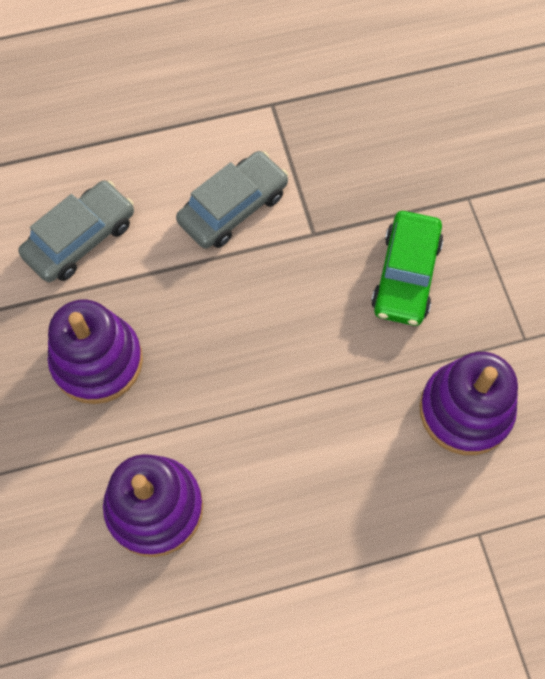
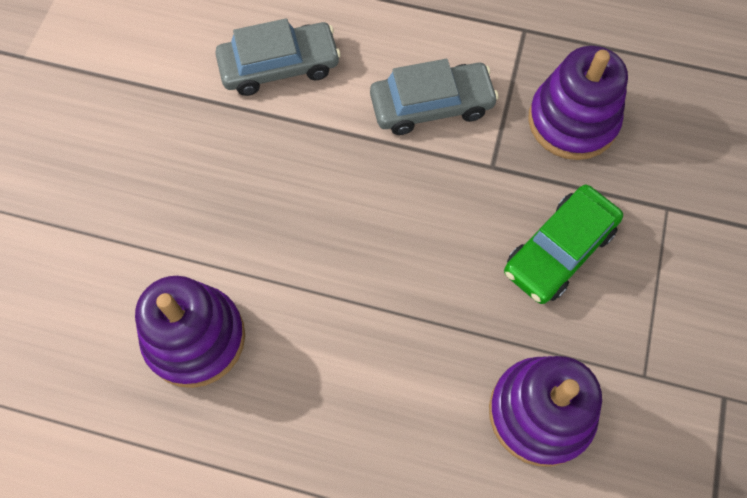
camera: 30 degrees right, 0 degrees up
purple stacking toy [48,300,143,404] -> purple stacking toy moved to [528,46,628,160]

